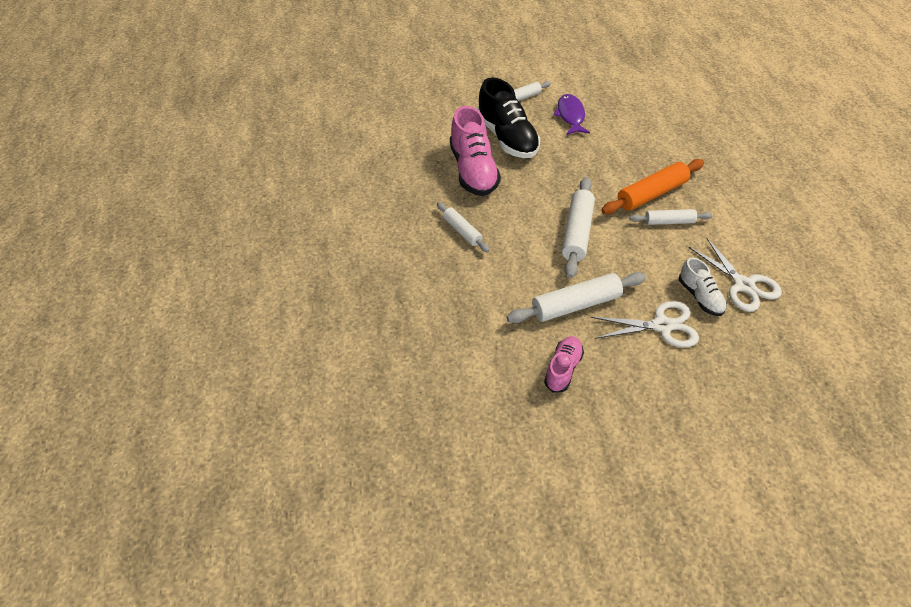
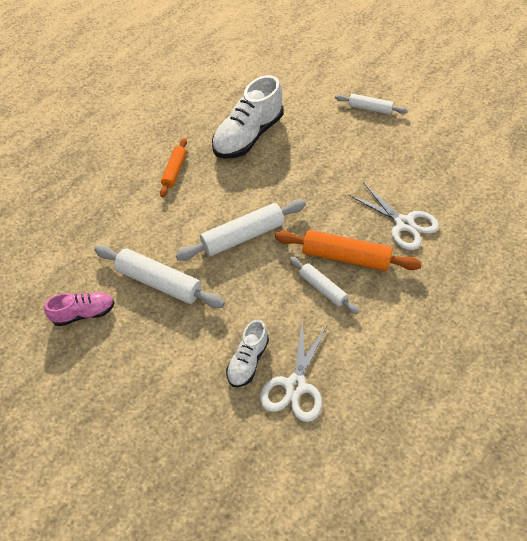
camera: 50 degrees right, 5 degrees up
white rolling pin [437,202,490,252] -> orange rolling pin [160,138,187,197]
pink shoe [450,106,501,196] -> white shoe [212,75,283,159]
black shoe [477,78,540,158] -> none
purple fish [553,94,590,135] -> none
white scissors [591,301,699,348] -> white scissors moved to [349,182,439,250]

